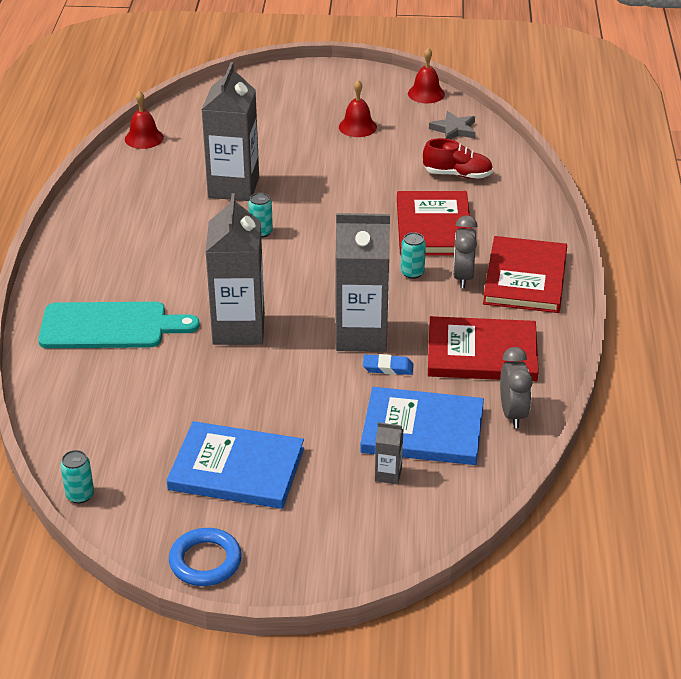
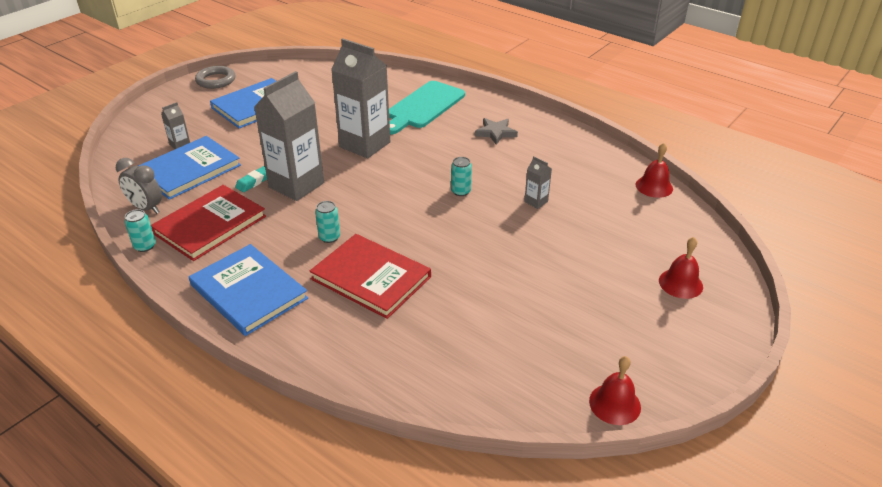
camera: 125 degrees right, 0 degrees up
turquoise can [60,450,94,503] -> turquoise can moved to [124,209,156,252]
blue ring [169,528,242,586] -> grey ring [195,66,235,89]
grey carton [201,62,259,201] -> grey carton [524,156,552,209], size x0.42
red bell [339,80,377,137] -> red bell moved to [659,237,703,299]
blue eraser [363,354,413,375] -> turquoise eraser [235,166,267,192]
red shoe [423,138,493,179] -> none
grey star [429,111,476,140] -> grey star moved to [475,118,518,145]
grey clock [453,215,477,288] -> none
red book [483,236,567,313] -> blue book [189,244,308,336]

